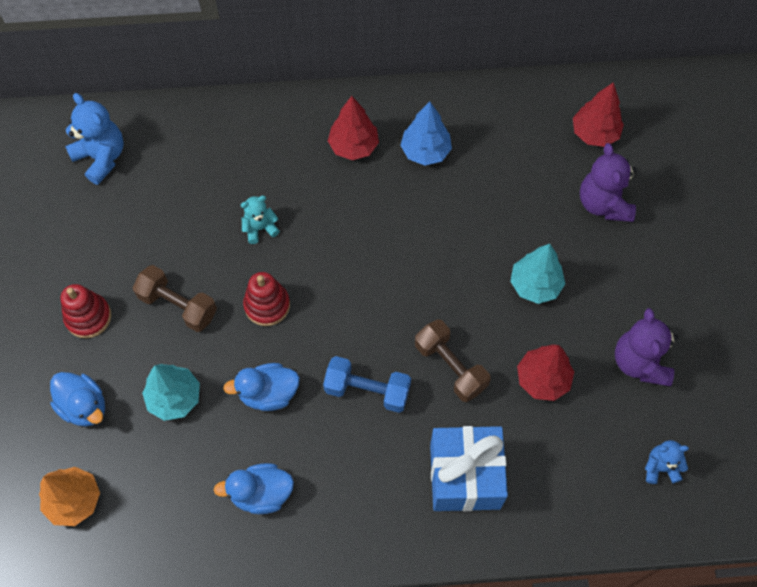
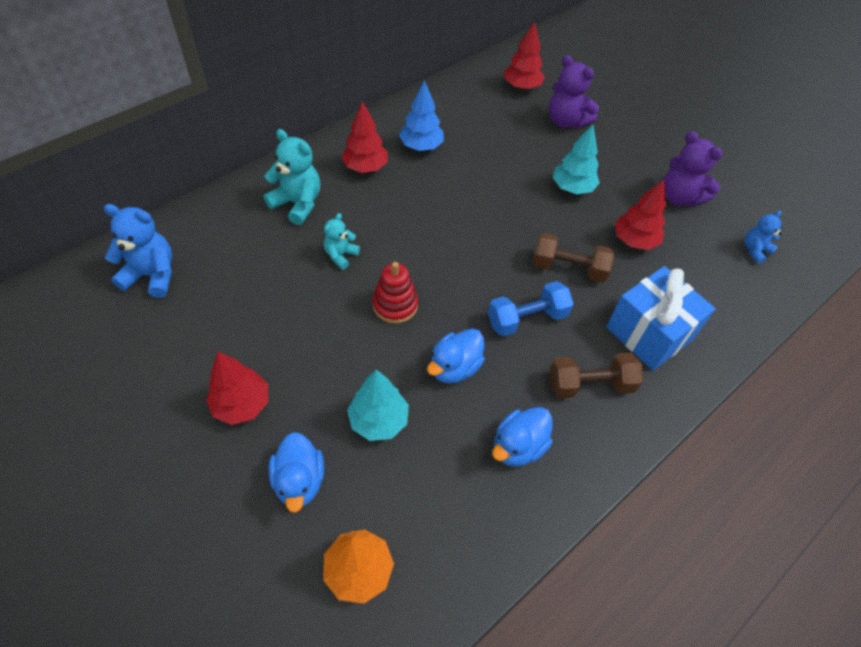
camera: 40 degrees left, 10 degrees down
blue duck [50,372,105,426] -> blue duck turned 75 degrees clockwise [268,432,324,513]
red stacking toy [60,284,111,338] -> red tree [206,352,268,425]
brown dumbbell [133,265,217,332] -> brown dumbbell moved to [550,353,643,398]
none -> turquoise teddy bear [264,129,320,225]

